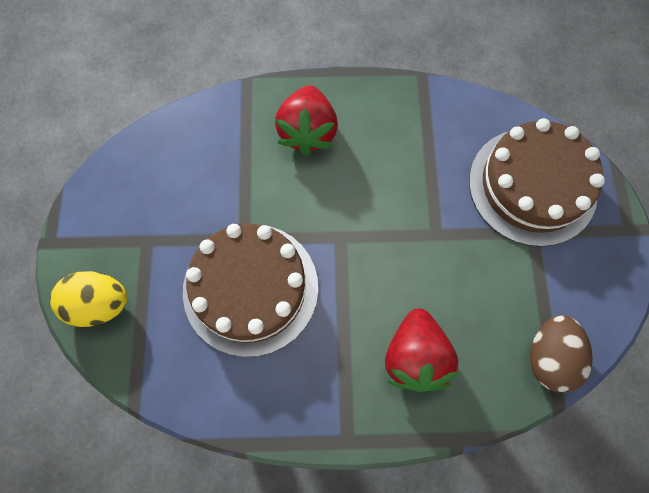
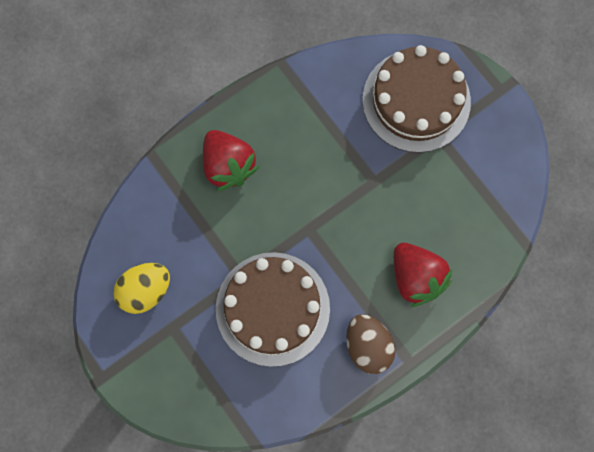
camera: 35 degrees left, 5 degrees up
yellow egg [50,271,128,327] -> yellow egg moved to [113,263,170,314]
brown egg [530,315,593,393] -> brown egg moved to [346,314,395,374]

